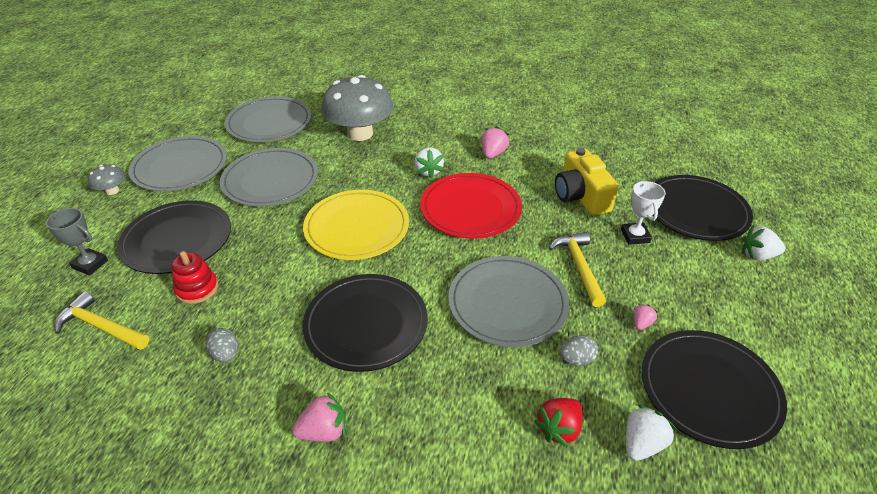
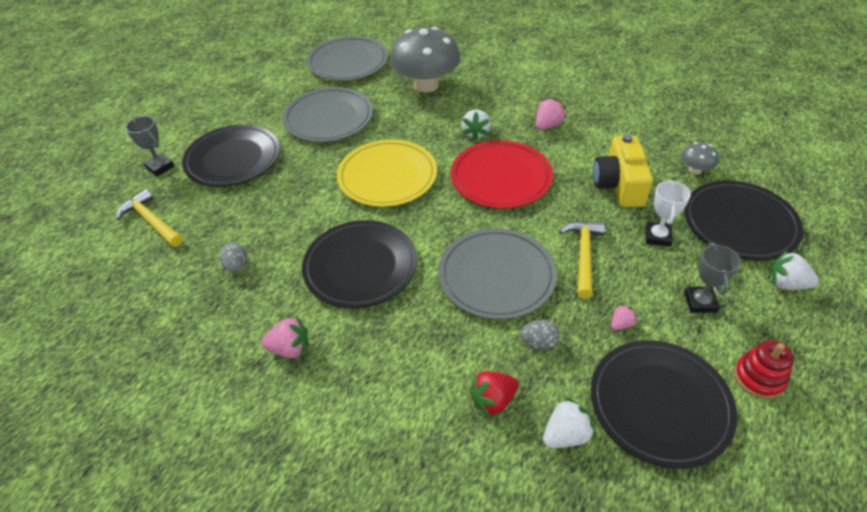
camera: 20 degrees right, 5 degrees up
grey mushroom [88,165,126,195] -> grey mushroom moved to [681,142,719,174]
grey plate [129,136,227,191] -> none
red stacking toy [172,251,218,304] -> red stacking toy moved to [734,340,794,399]
none -> grey trophy [684,242,741,313]

